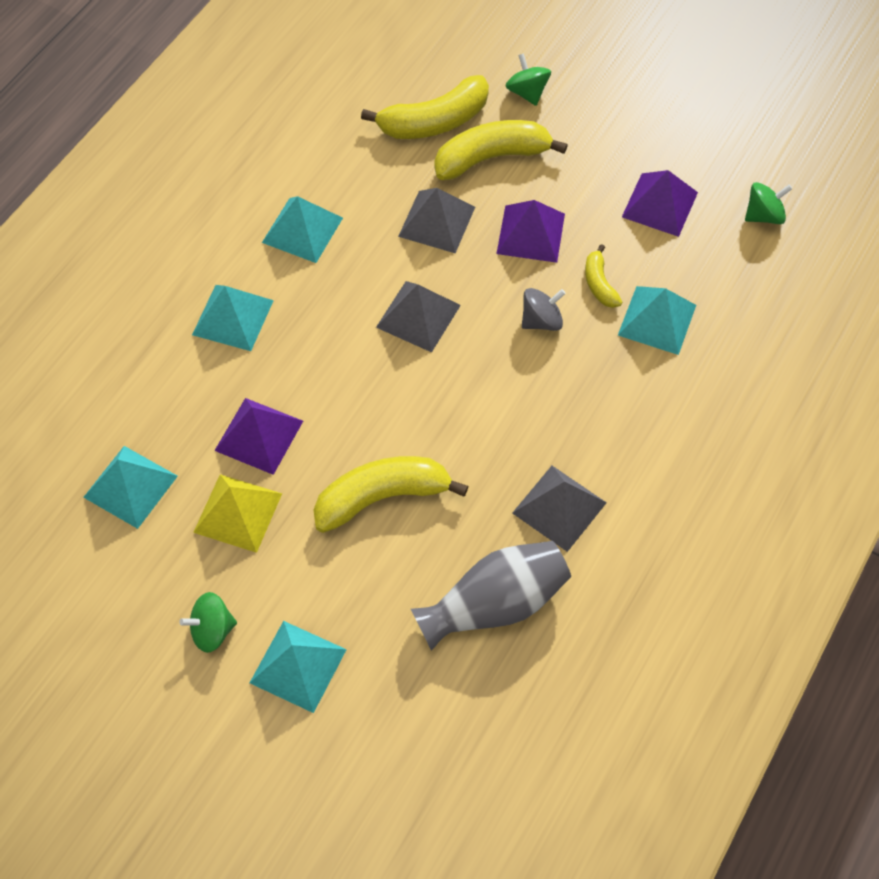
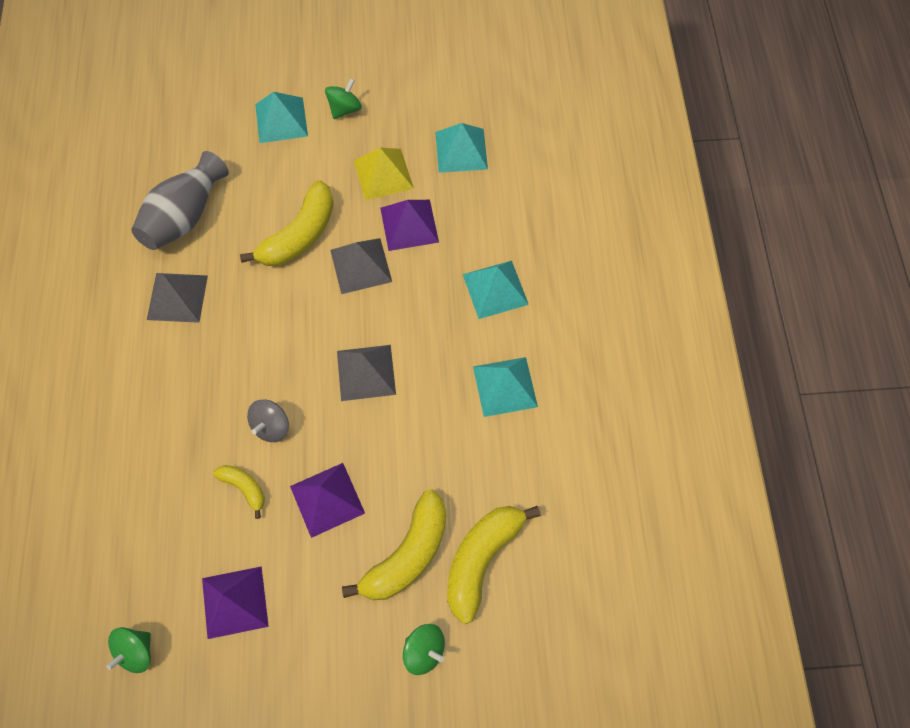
camera: 145 degrees right, 5 degrees up
grey pyramid [398,188,475,253] -> grey pyramid moved to [330,238,392,294]
turquoise pyramid [618,286,696,355] -> none

